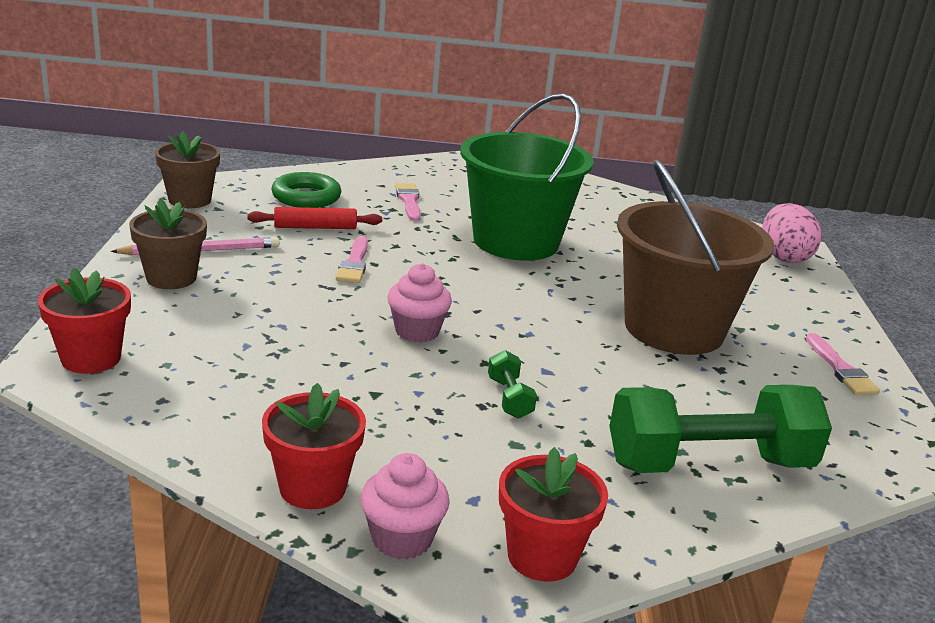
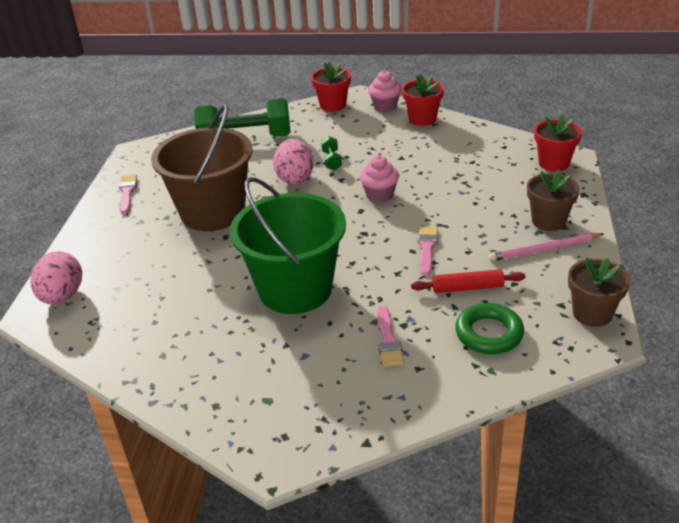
camera: 170 degrees left, 10 degrees up
none -> pink egg [273,139,313,184]

